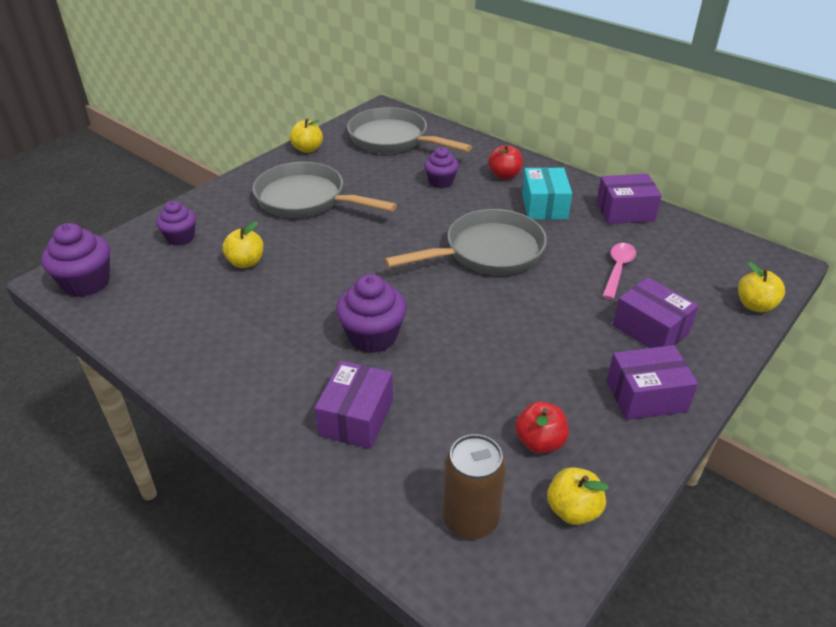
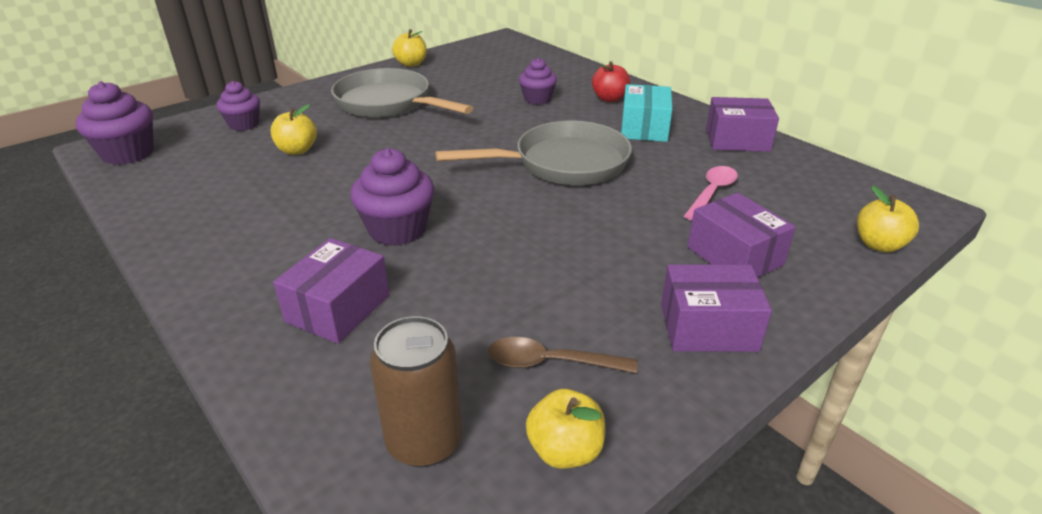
camera: 10 degrees right, 5 degrees down
grey pan [347,107,472,154] -> none
red apple [515,402,569,454] -> brown spoon [488,337,637,373]

